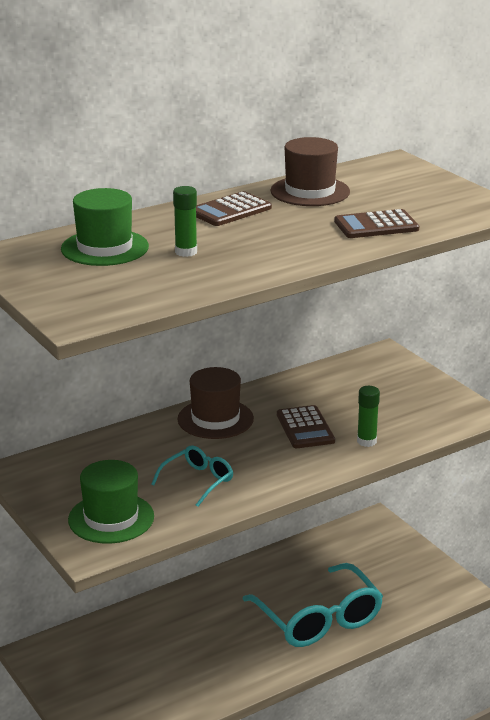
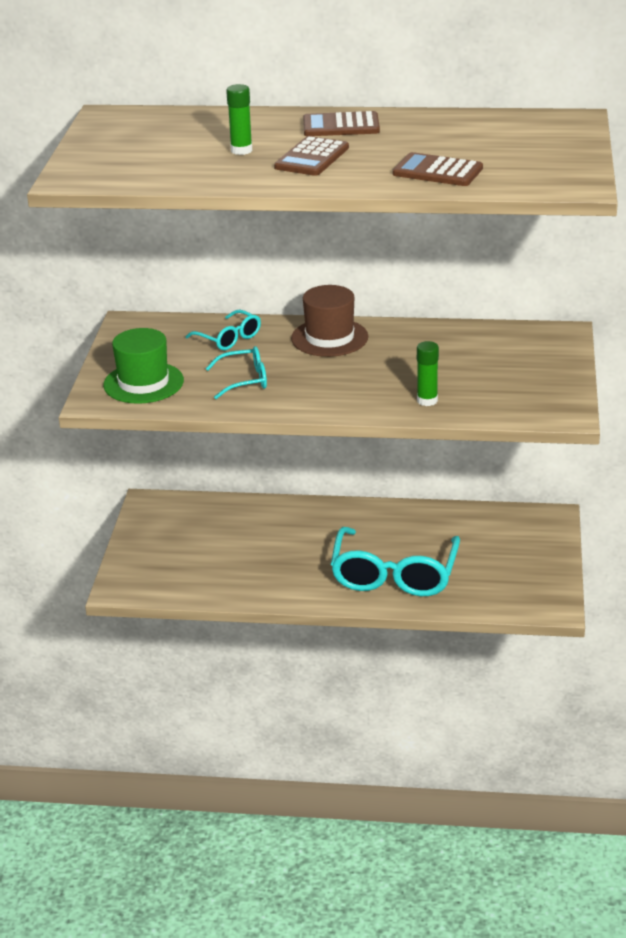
camera: 40 degrees right, 5 degrees up
green hat [61,188,149,266] -> none
brown hat [270,137,350,206] -> none
brown calculator [277,405,335,448] -> brown calculator moved to [274,136,349,176]
none -> turquoise glasses [185,310,261,350]

